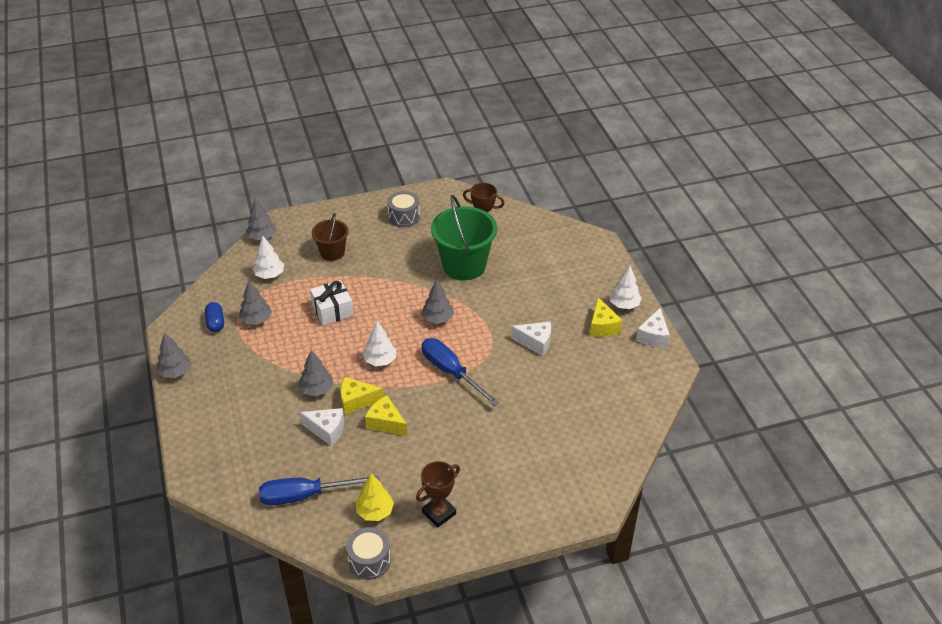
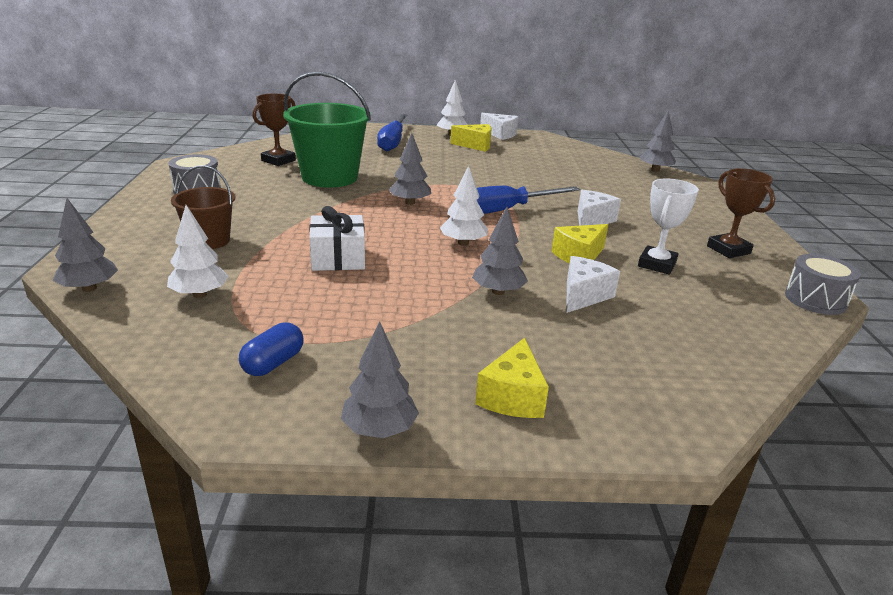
camera: 75 degrees left, 15 degrees down
blue capsule [205,302,224,332] -> blue capsule turned 60 degrees counterclockwise [239,322,304,376]
grey tree [239,281,272,325] -> grey tree moved to [640,111,676,172]
blue screwdriver [259,475,380,505] -> blue screwdriver moved to [377,114,408,152]
yellow cheese [341,377,383,414] -> yellow cheese moved to [475,338,549,418]
yellow tree [356,473,394,521] -> none
white cheese [511,322,551,356] -> white cheese moved to [578,190,621,226]
none -> white trophy [638,178,699,274]

